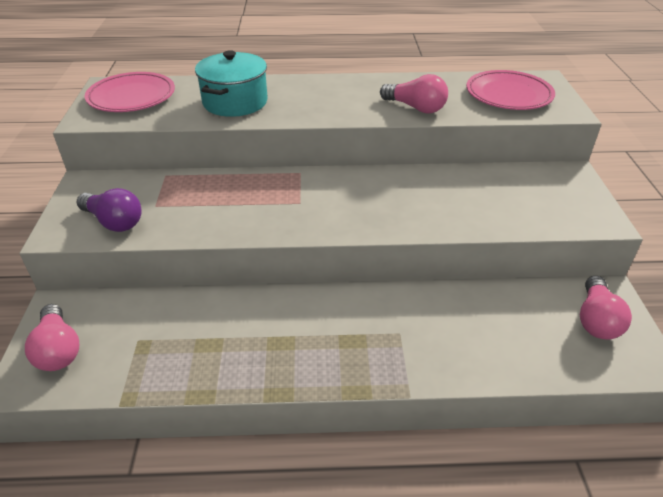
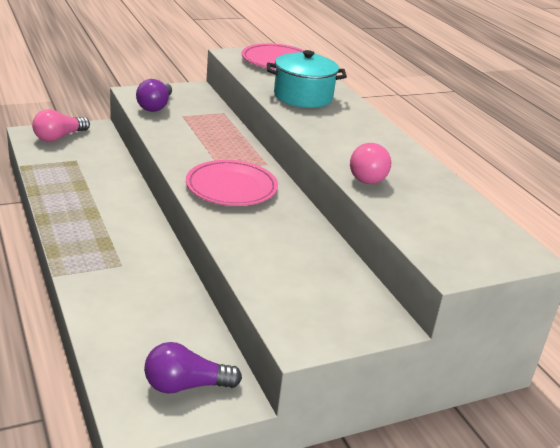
camera: 65 degrees right, 10 degrees down
pink plate [466,70,555,110] -> pink plate moved to [186,160,278,206]
pink light bulb [580,276,632,340] -> purple light bulb [144,342,242,393]

